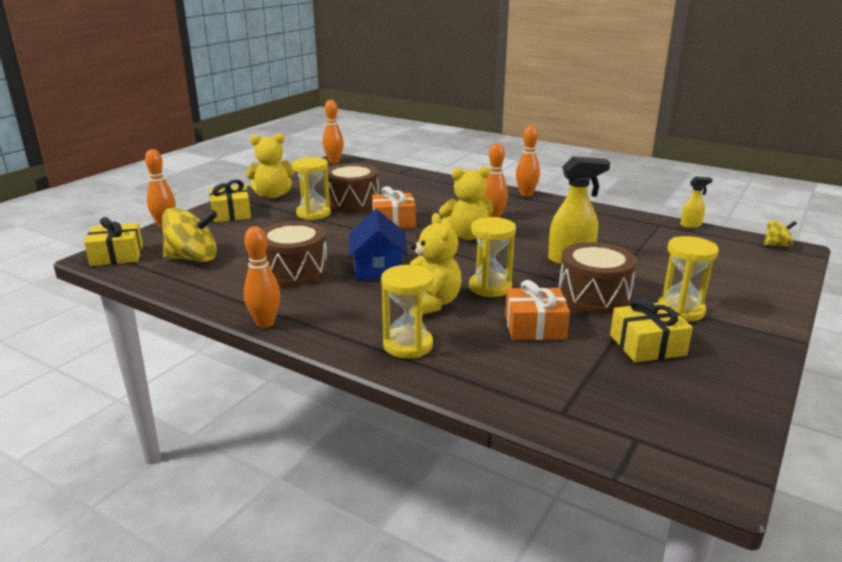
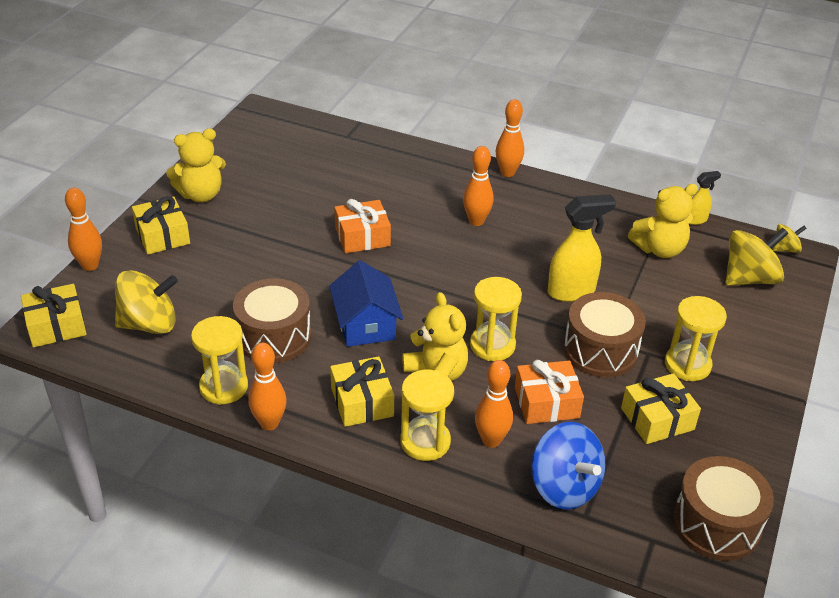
camera: 10 degrees left, 15 degrees up
yellow hourglass [292,157,331,220] -> yellow hourglass moved to [191,316,248,405]
orange bowling pin [323,100,344,163] -> orange bowling pin moved to [475,360,513,448]
brown drum [328,163,379,212] -> brown drum moved to [673,456,774,561]
yellow teddy bear [439,166,493,240] -> yellow teddy bear moved to [628,184,698,258]
none -> yellow gift [330,356,394,427]
none -> blue spinning top [531,422,606,510]
none -> yellow spinning top [726,228,788,286]

